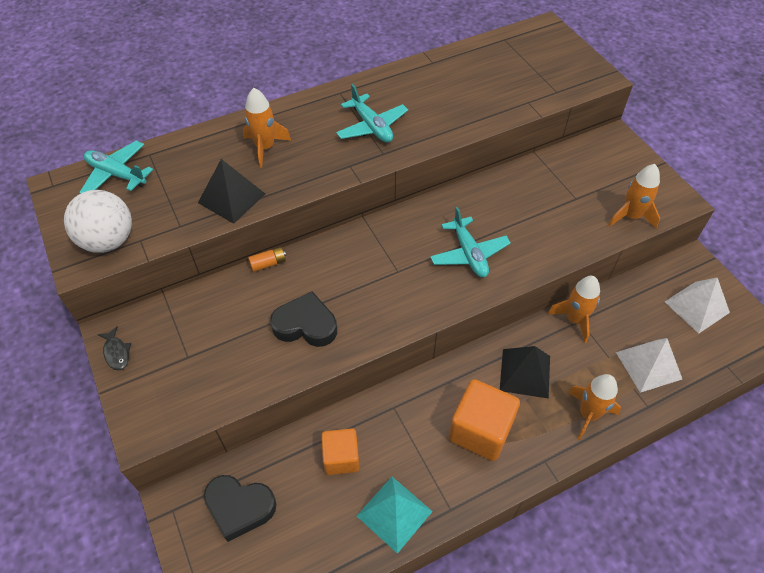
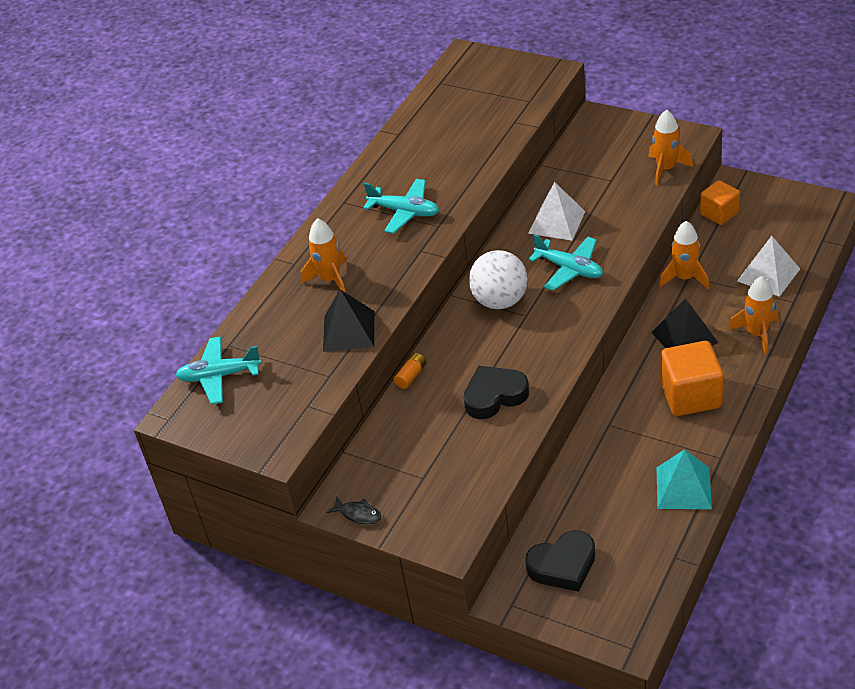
camera: 30 degrees left, 10 degrees down
white ball [64,190,132,253] -> white ball moved to [469,250,528,309]
orange cube [321,428,359,475] -> orange cube moved to [700,180,740,225]
white pyramid [665,277,730,334] -> white pyramid moved to [528,182,586,241]

